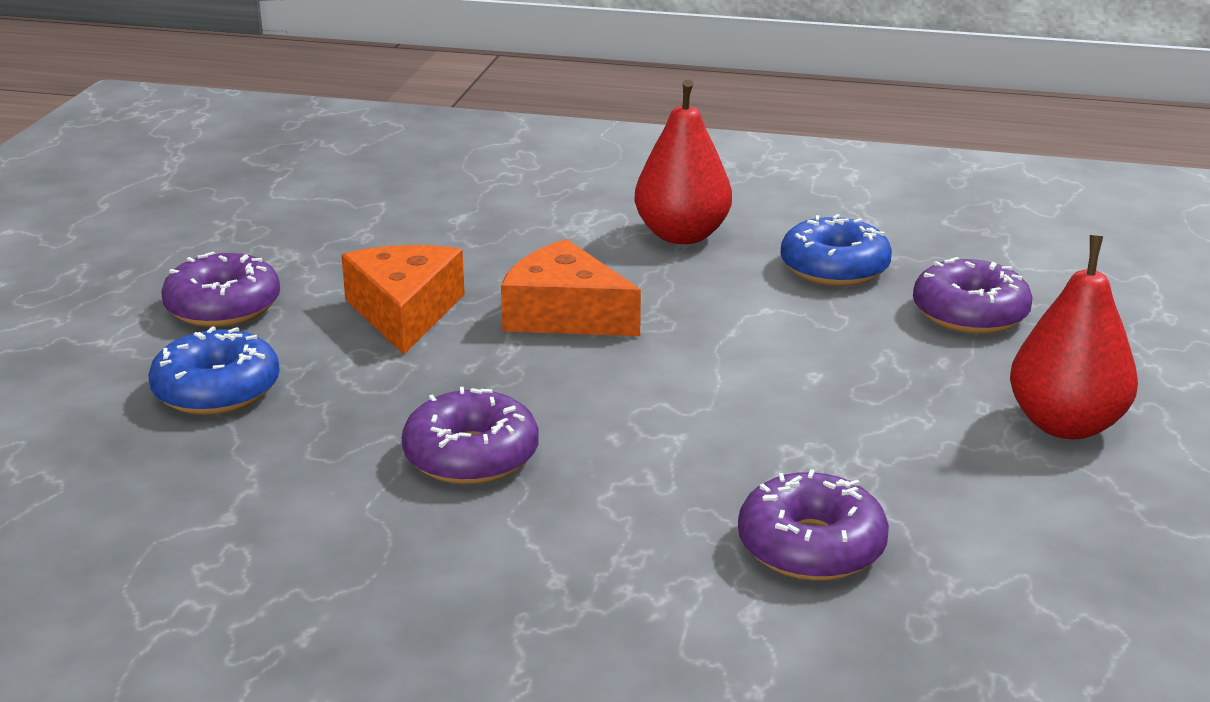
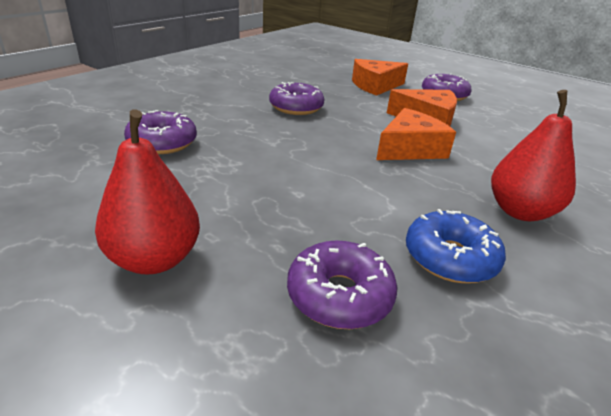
camera: 110 degrees right, 5 degrees up
blue donut [148,326,280,415] -> orange cheese [352,59,408,96]

